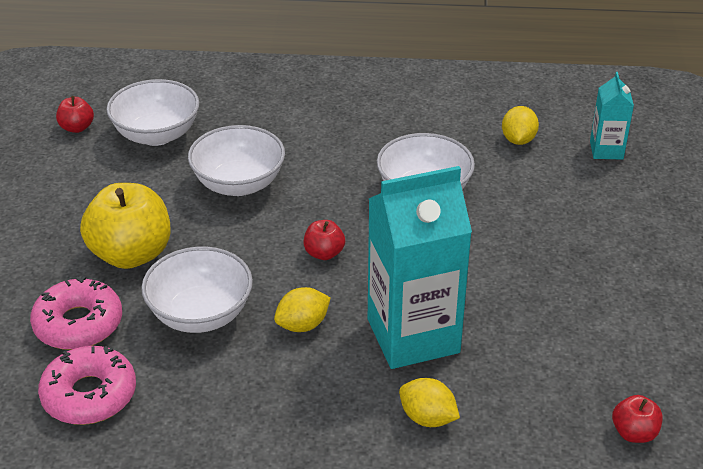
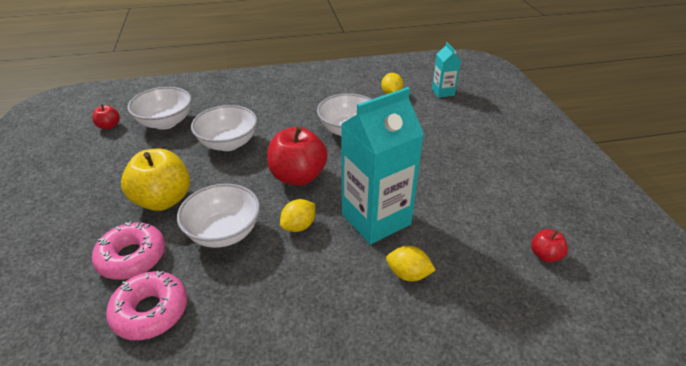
camera: 15 degrees left, 0 degrees up
red apple [304,220,345,260] -> red apple [267,127,327,186], size x2.09

